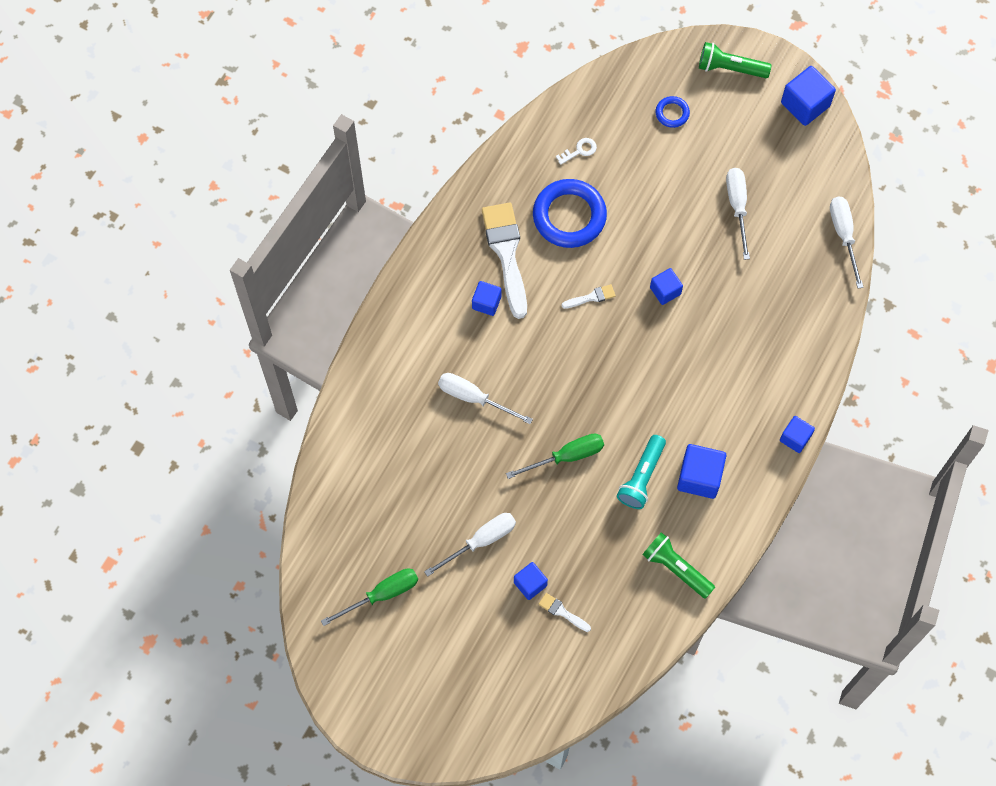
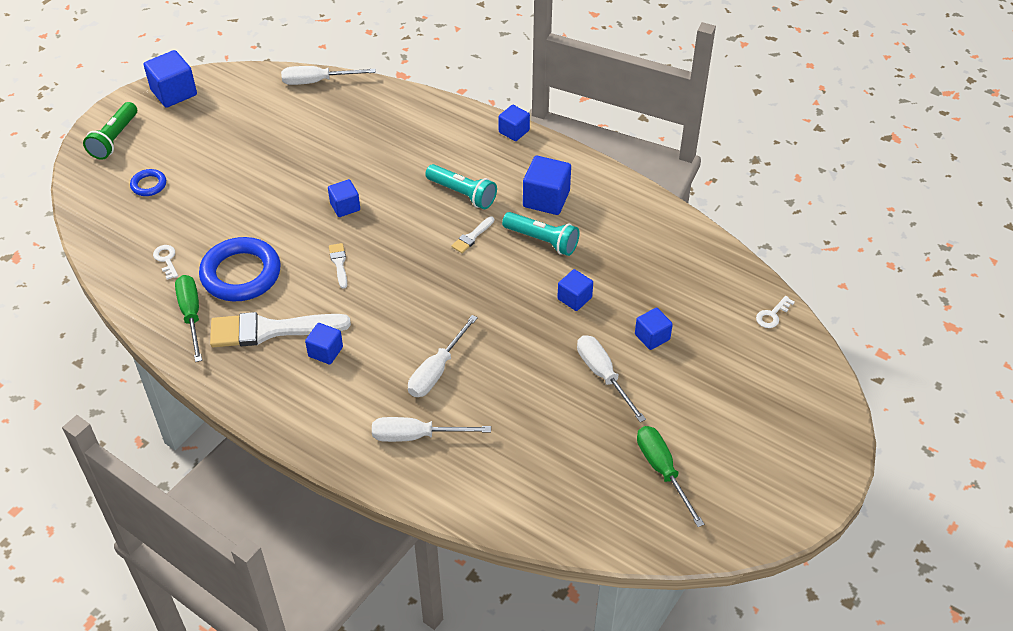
camera: 85 degrees left, 20 degrees down
green screwdriver [506,433,604,479] -> green screwdriver moved to [175,275,202,362]
white brush [539,593,591,632] -> white brush moved to [451,217,495,253]
green flashlight [642,532,715,599] -> none
white screwdriver [726,168,750,260] -> white screwdriver moved to [372,417,491,442]
none -> turquoise flashlight [425,164,497,209]
none -> blue cube [557,269,593,311]
none -> white key [756,296,795,328]

